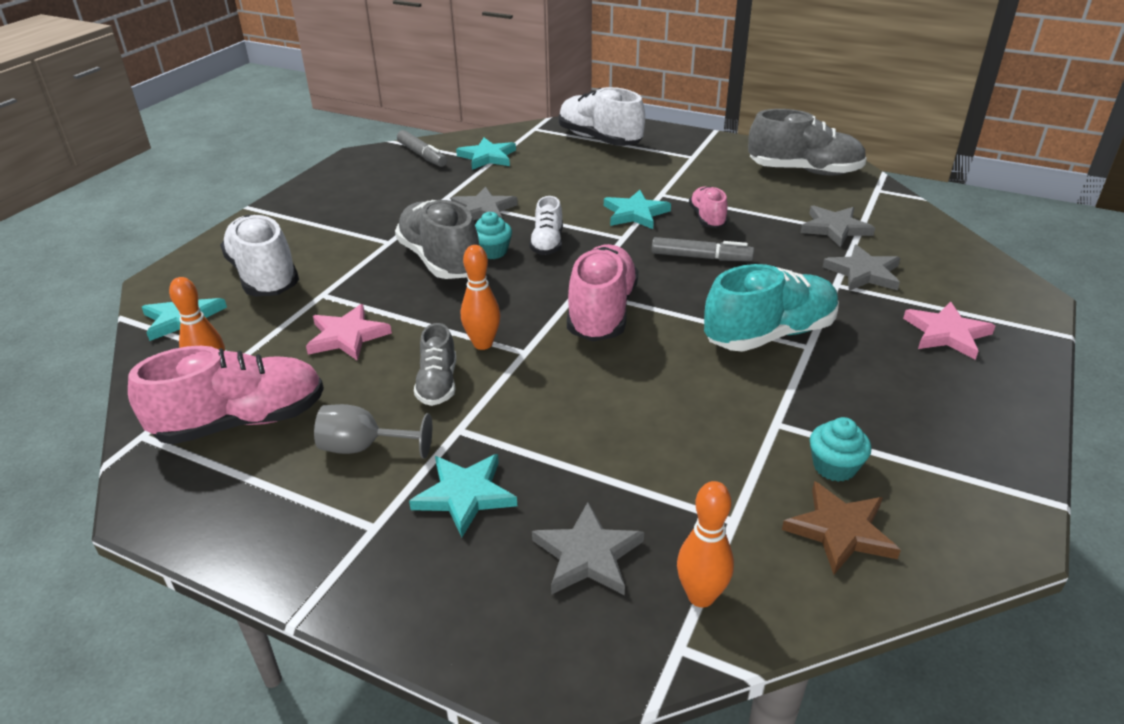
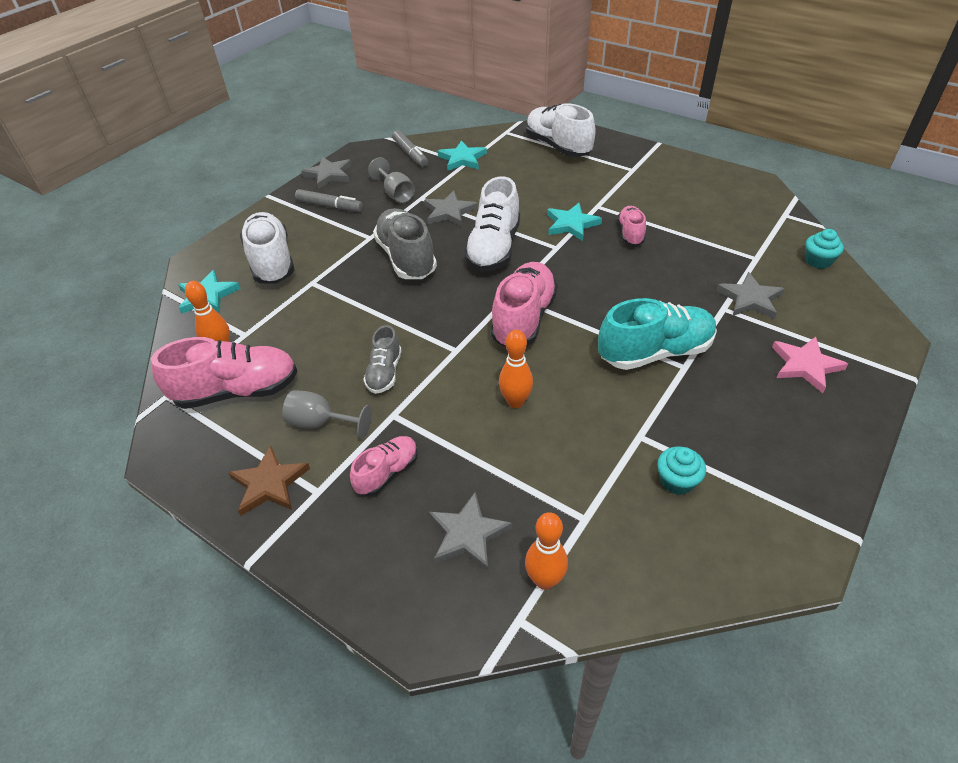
camera: 10 degrees right, 10 degrees up
pink star [306,304,392,361] -> none
turquoise star [409,454,517,537] -> pink shoe [350,436,418,496]
orange bowling pin [461,245,500,350] -> orange bowling pin moved to [499,330,533,408]
turquoise cupcake [475,212,512,259] -> turquoise cupcake moved to [805,229,844,269]
white shoe [529,196,563,255] -> white shoe [464,176,520,272], size x1.79
grey marker [652,237,754,261] -> grey marker moved to [295,189,363,212]
grey shoe [748,109,867,175] -> none
brown star [782,481,901,575] -> brown star moved to [228,445,310,516]
grey star [800,205,875,247] -> grey star moved to [301,157,352,189]
none -> grey goblet [368,157,415,203]

